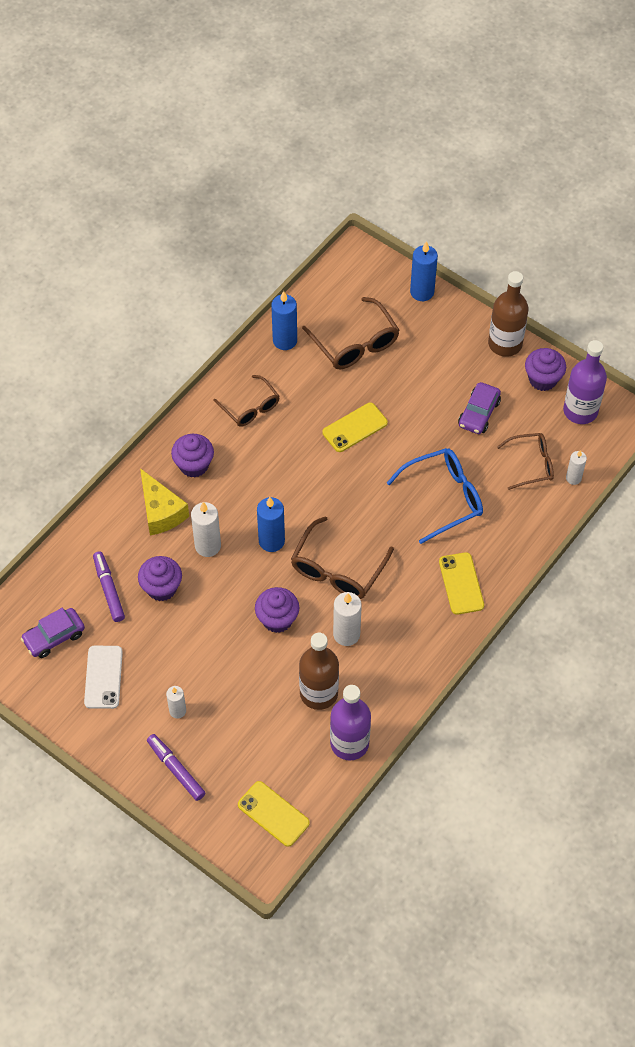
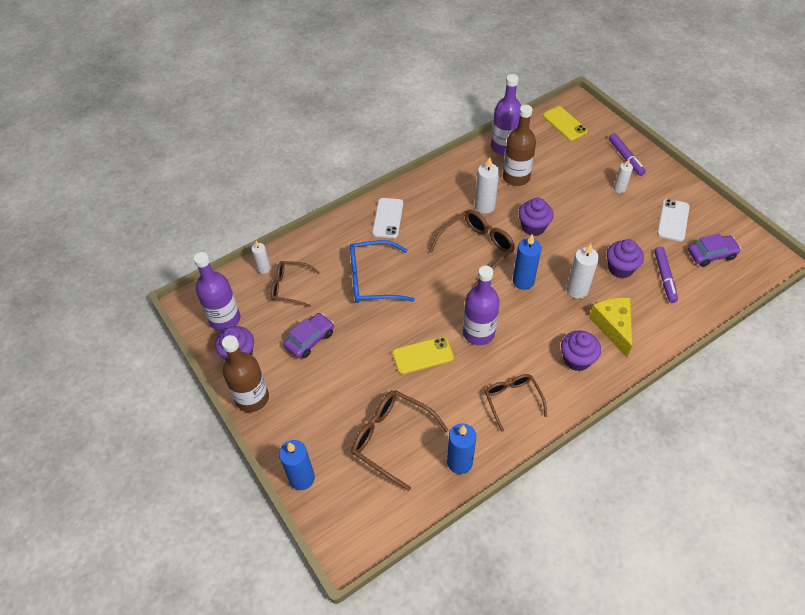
camera: 160 degrees left, 5 degrees down
brown glasses [302,297,399,369] -> brown glasses turned 45 degrees counterclockwise [351,390,449,491]
yellow phone [439,552,484,615] -> white phone [372,198,403,239]
none -> purple bottle [463,266,500,345]

